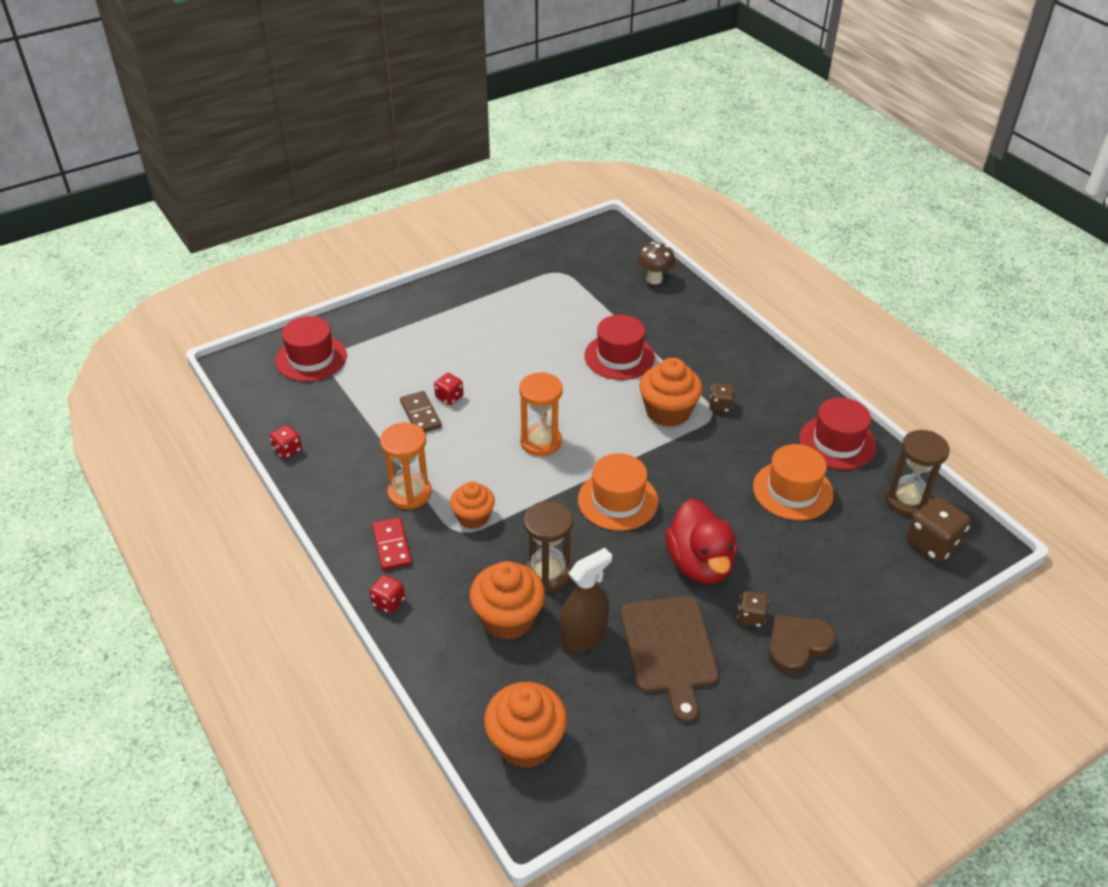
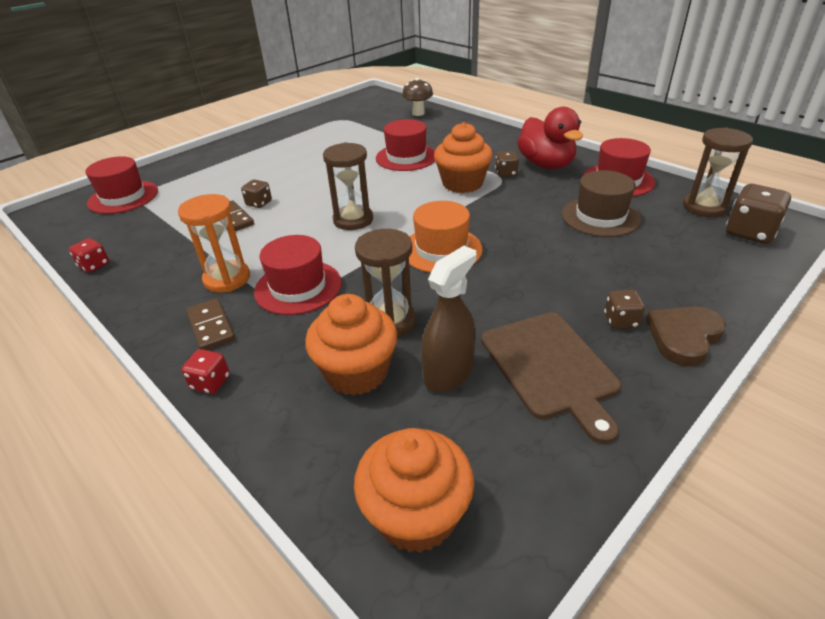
camera: 10 degrees left, 5 degrees down
red domino [372,517,412,570] -> brown domino [186,298,235,350]
red dice [434,373,463,405] -> brown dice [241,180,272,208]
orange cupcake [450,481,495,529] -> red hat [254,235,342,315]
orange hourglass [519,372,563,456] -> brown hourglass [323,142,373,230]
red duck [665,498,737,584] -> red duck moved to [517,107,583,169]
orange hat [753,444,834,520] -> brown hat [562,170,641,237]

